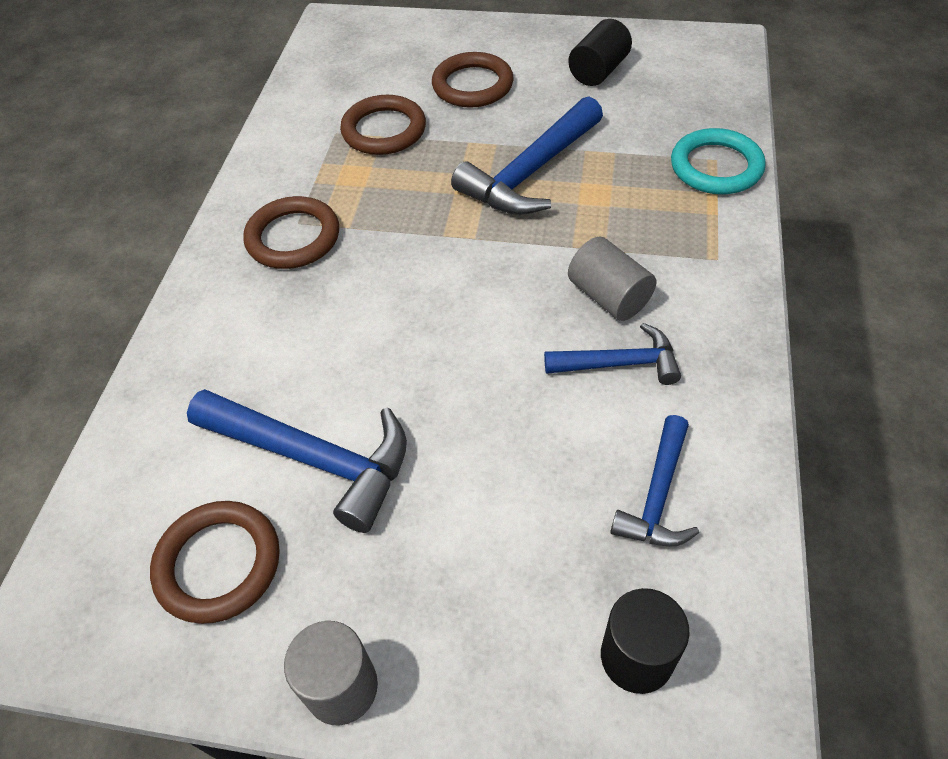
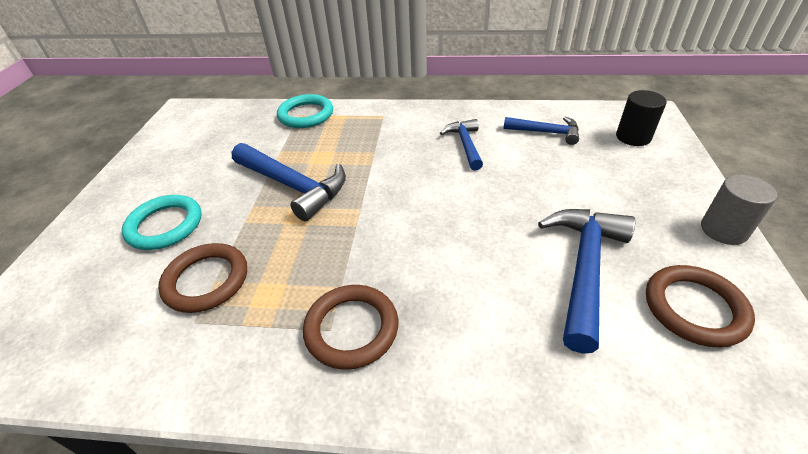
camera: 95 degrees left, 10 degrees down
brown ring [432,52,514,108] -> turquoise ring [122,195,202,250]
black cylinder [568,19,632,86] -> none
grey cylinder [568,236,656,321] -> none

